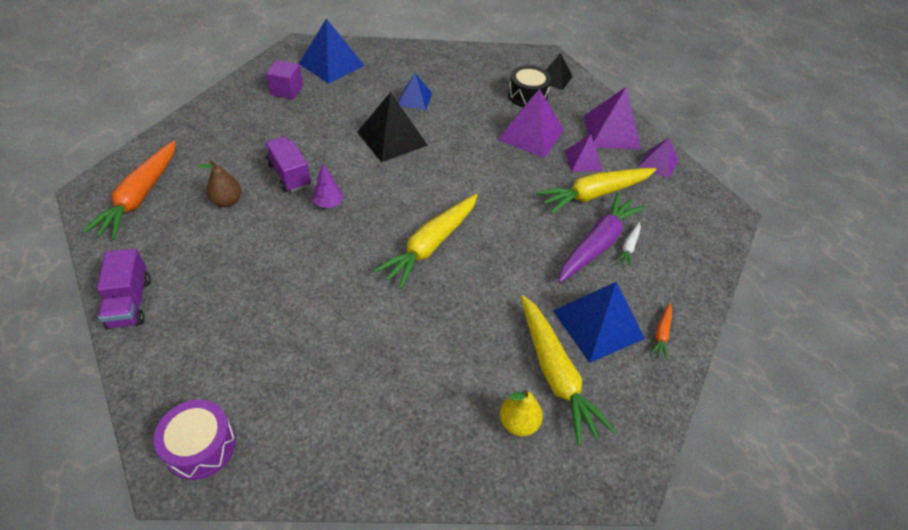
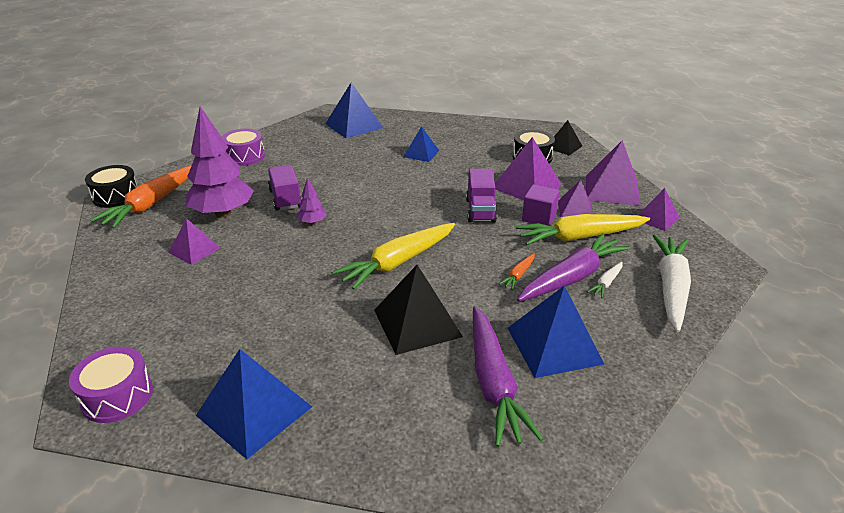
camera: 15 degrees right, 15 degrees down
purple truck [97,249,151,329] -> purple truck moved to [466,169,497,223]
brown pear [198,160,242,207] -> purple tree [186,106,254,218]
purple cube [266,60,303,99] -> purple cube moved to [522,184,560,226]
black pyramid [357,92,428,162] -> black pyramid moved to [374,265,463,355]
yellow pear [500,390,543,436] -> none
yellow carrot [521,295,616,445] -> purple carrot [473,307,543,447]
orange carrot [651,302,672,360] -> orange carrot moved to [499,253,535,290]
none -> black drum [85,165,138,208]
none -> purple pyramid [168,218,220,265]
none -> blue pyramid [196,349,312,459]
none -> purple drum [222,129,265,166]
none -> white carrot [653,235,691,332]

